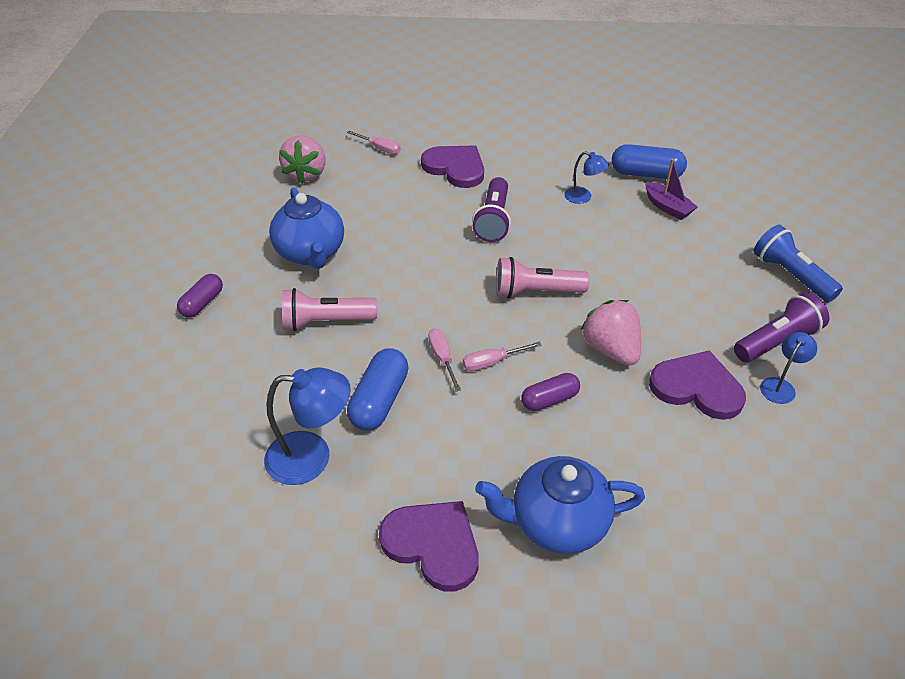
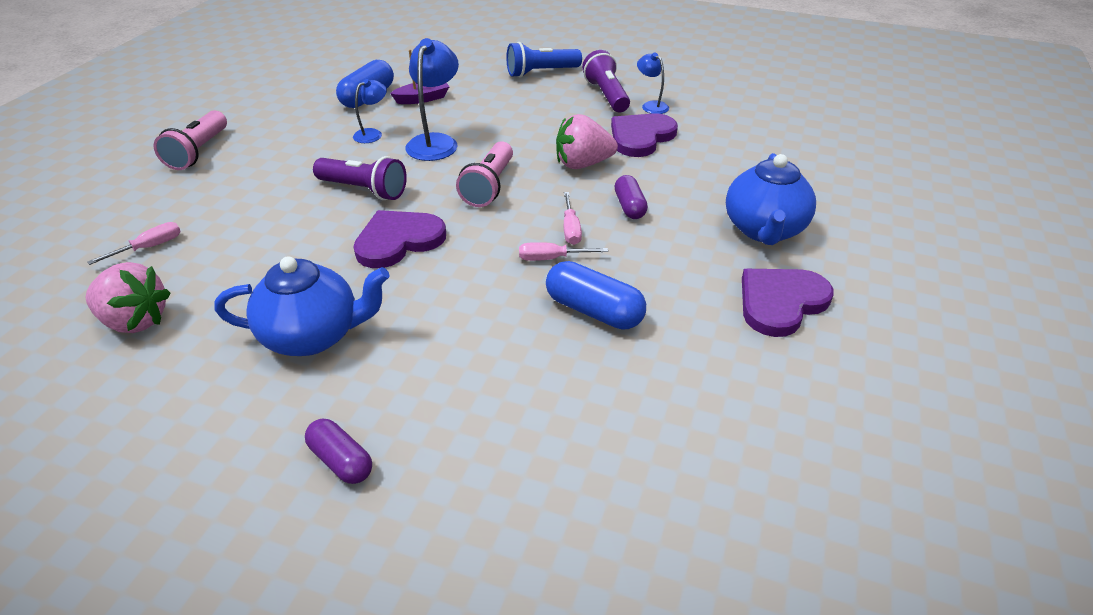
camera: 75 degrees left, 5 degrees down
blue lamp [264,367,351,485] -> blue lamp moved to [405,38,459,161]
pink flashlight [282,288,377,331] -> pink flashlight moved to [154,110,227,170]
purple heart [421,145,484,188] -> purple heart moved to [353,210,446,268]

